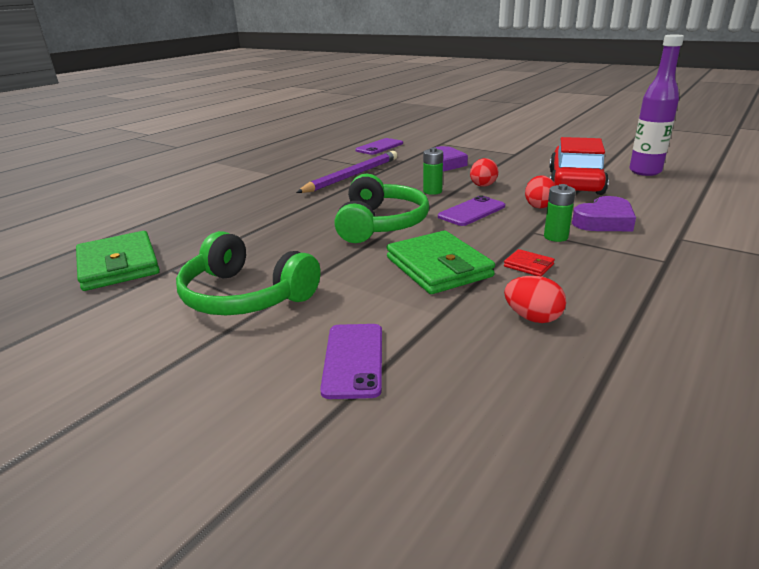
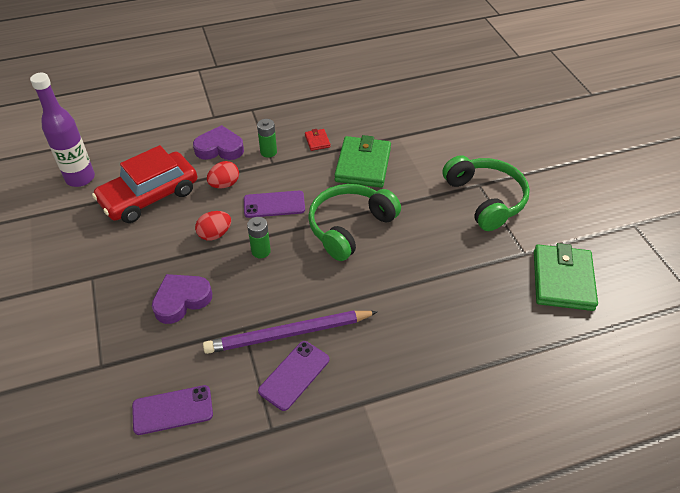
camera: 145 degrees left, 20 degrees up
purple phone [320,324,382,399] -> purple phone moved to [258,341,329,411]
red egg [504,276,566,323] -> none

